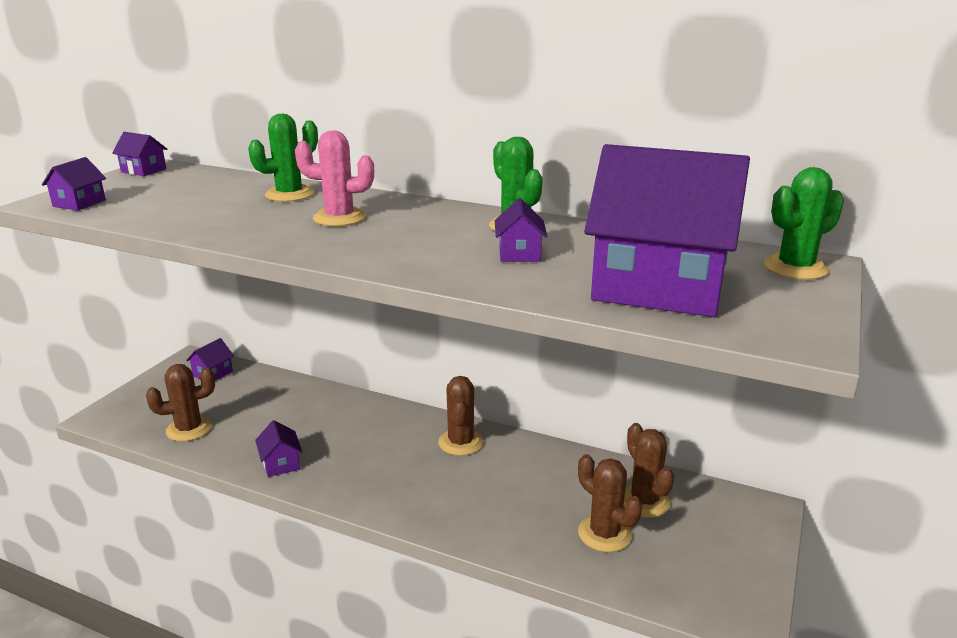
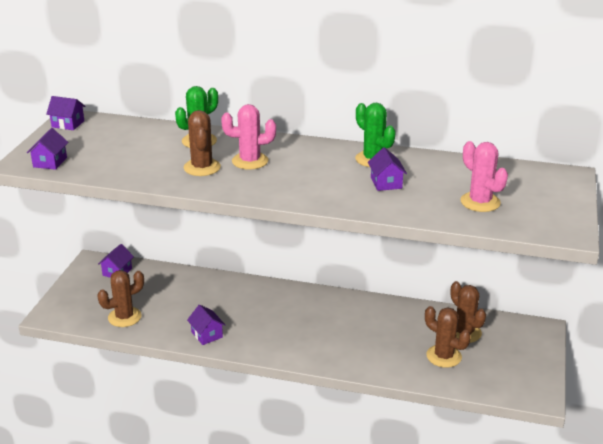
camera: 10 degrees left, 5 degrees up
brown cactus [438,376,484,456] -> brown cactus moved to [184,110,221,176]
purple house [584,144,750,317] -> pink cactus [460,141,508,212]
green cactus [764,167,844,280] -> none

